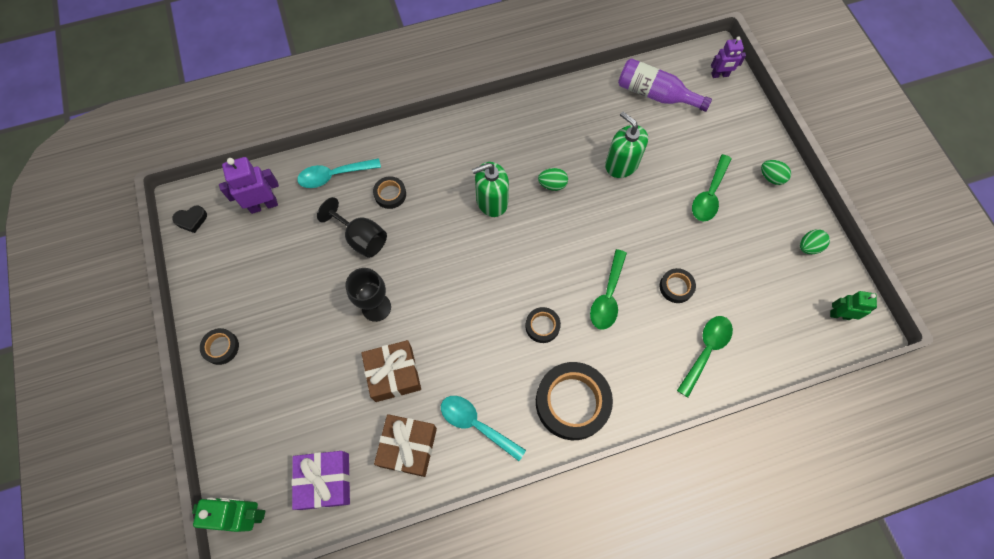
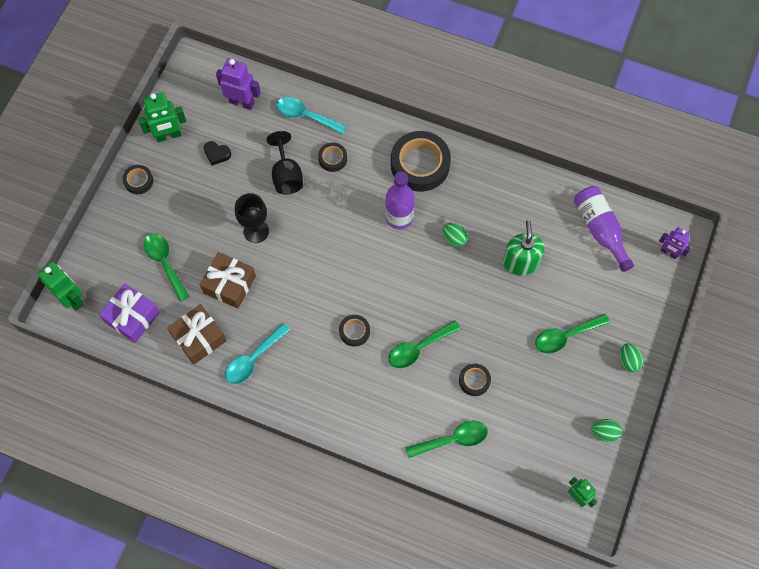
camera: 40 degrees right, 0 degrees up
black heart [172,205,207,233] -> black heart moved to [204,141,231,165]
turquoise spoon [441,396,526,461] -> turquoise spoon turned 120 degrees counterclockwise [225,323,290,384]
green soap dispenser [472,162,509,217] -> purple bottle [385,172,415,229]
black tape [536,362,613,440] -> black tape moved to [391,131,451,192]
none -> green robot [138,93,186,142]
none -> green spoon [144,233,190,302]

